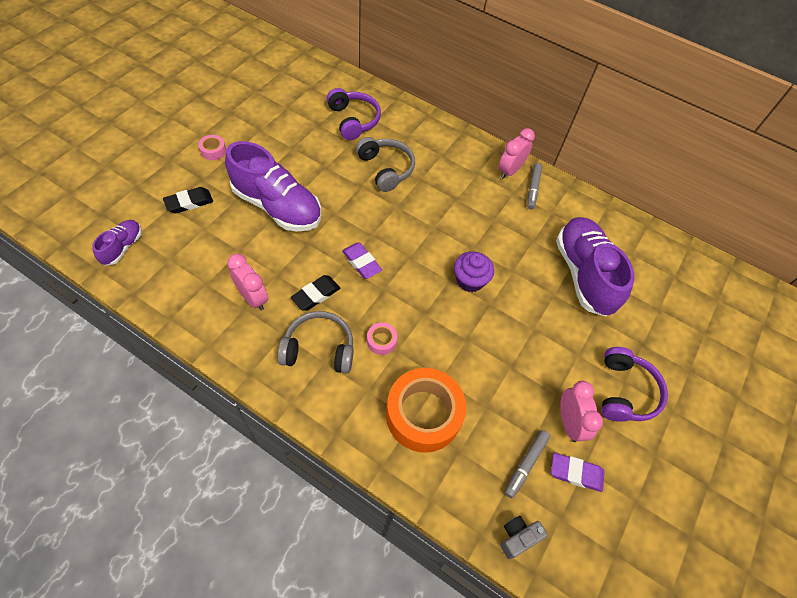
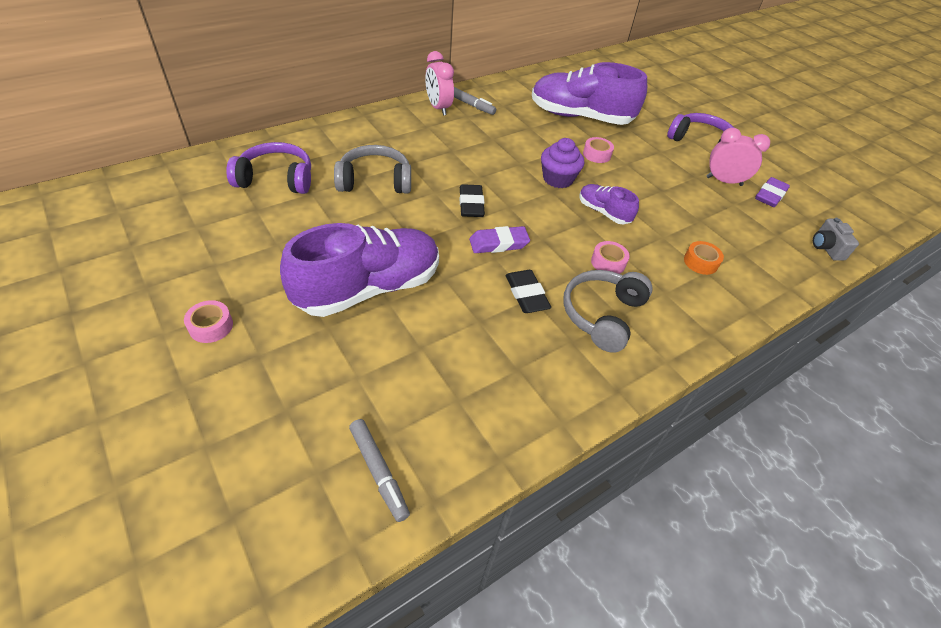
camera: 65 degrees left, 10 degrees down
purple shoe [92,220,142,265] -> purple shoe moved to [580,184,639,224]
black eraser [163,187,213,213] -> black eraser moved to [459,184,485,217]
pink clock [227,254,268,311] -> none
orange tape [386,368,466,453] -> orange tape [684,241,724,275], size x0.42
grey marker [505,430,550,498] -> grey marker moved to [349,419,410,522]
none -> pink tape [583,137,614,163]

